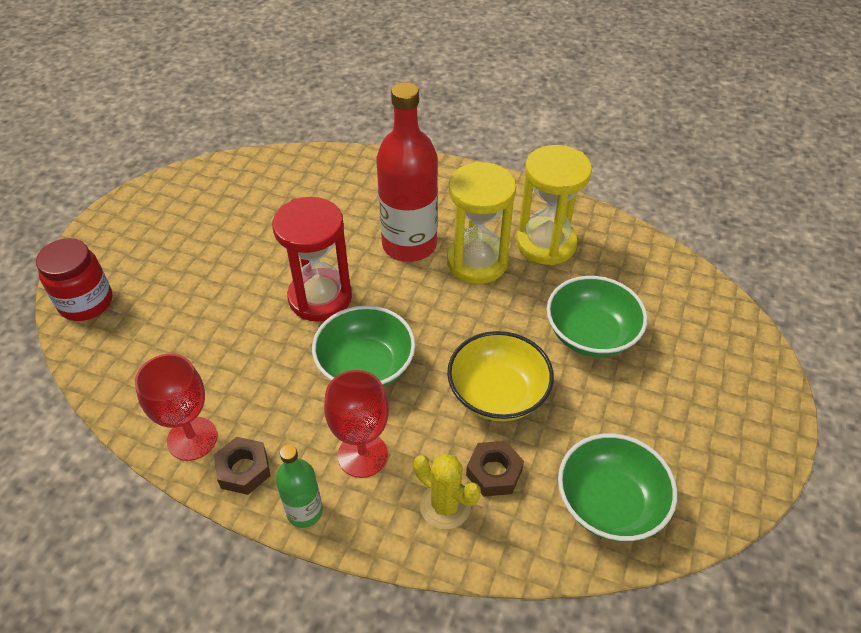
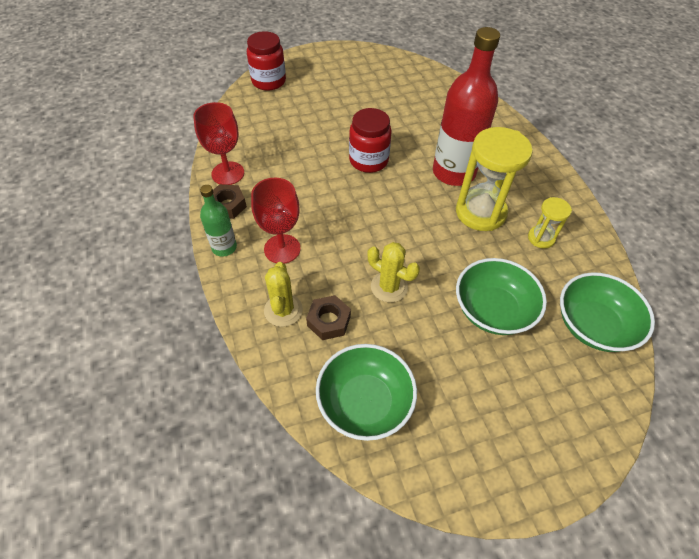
camera: 50 degrees right, 5 degrees up
red hourglass [272,197,352,322] -> red jar [349,108,392,173]
green bowl [312,305,415,387] -> green bowl moved to [560,272,655,352]
yellow bowl [447,331,554,421] -> yellow cactus [368,242,420,302]
yellow hourglass [517,145,592,265] -> yellow hourglass [528,197,572,249], size x0.51

